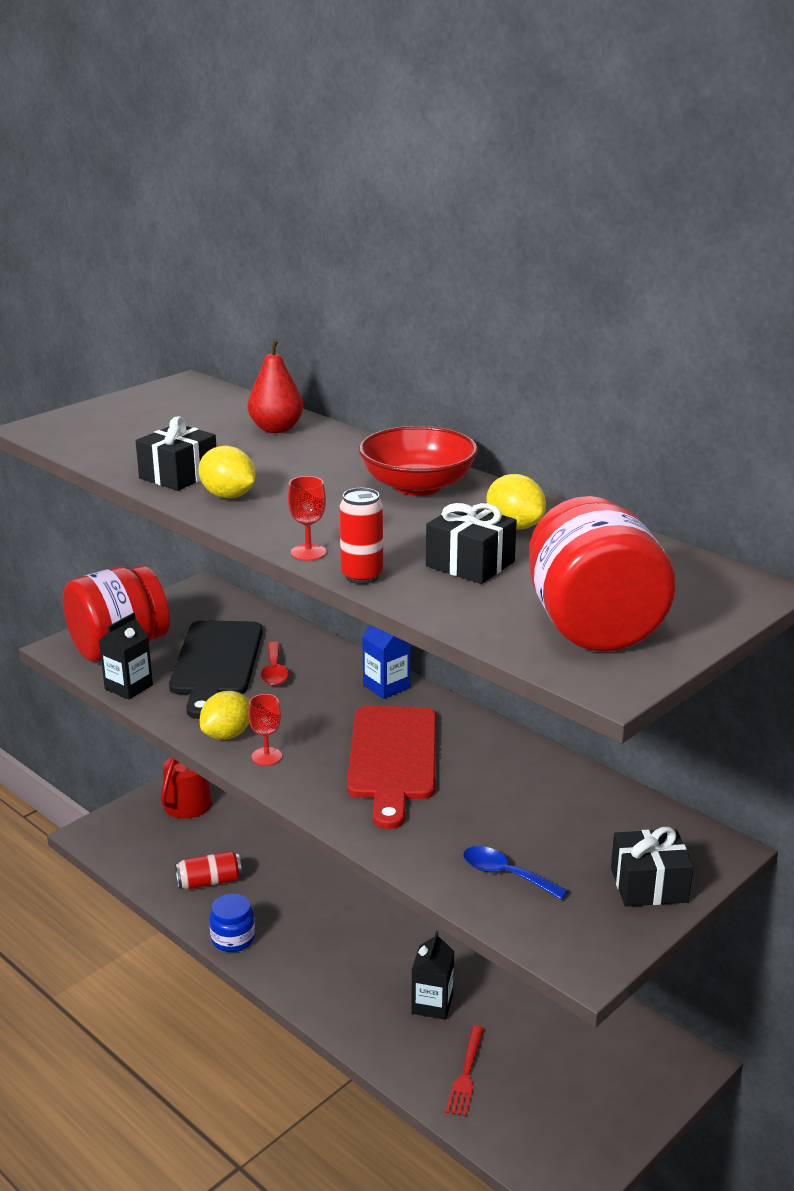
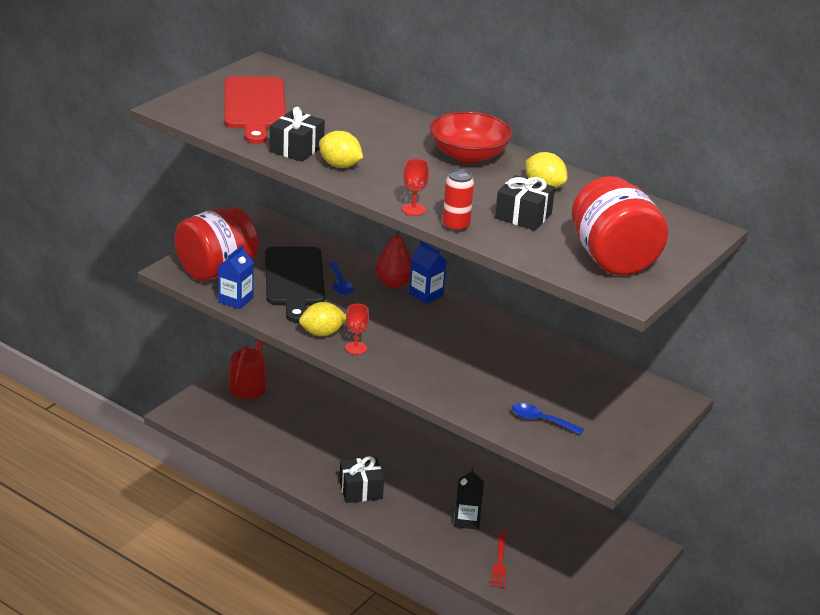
camera: 10 degrees left, 5 degrees up
black carton [99,612,153,700] -> blue carton [218,245,254,309]
red can [175,851,242,889] -> none
yellow lemon [200,691,250,740] -> yellow lemon turned 45 degrees clockwise [299,302,346,336]
blue jar [209,894,255,952] -> none
red pear [248,339,304,433] -> red pear moved to [375,231,411,288]
red spoon [261,642,289,686] -> blue spoon [329,262,354,296]
red cutting board [347,706,436,829] -> red cutting board moved to [225,76,286,144]
black gift [611,827,693,907] -> black gift moved to [339,456,384,503]

